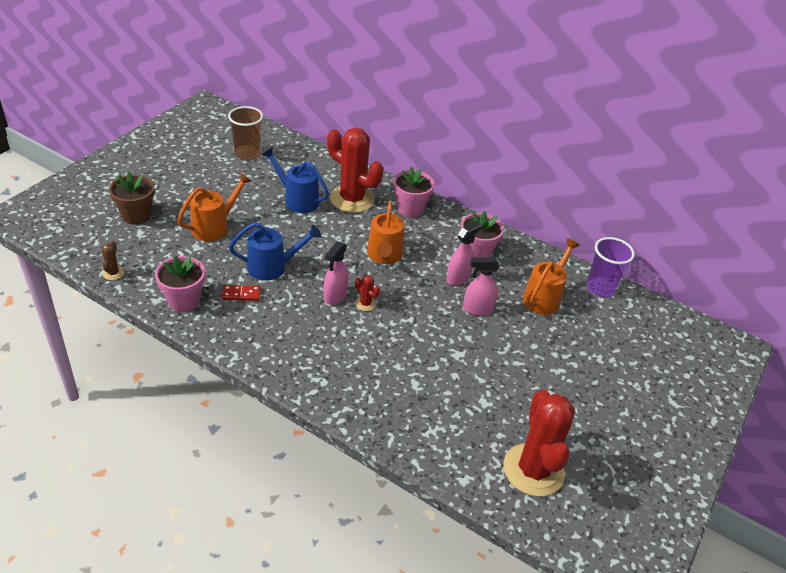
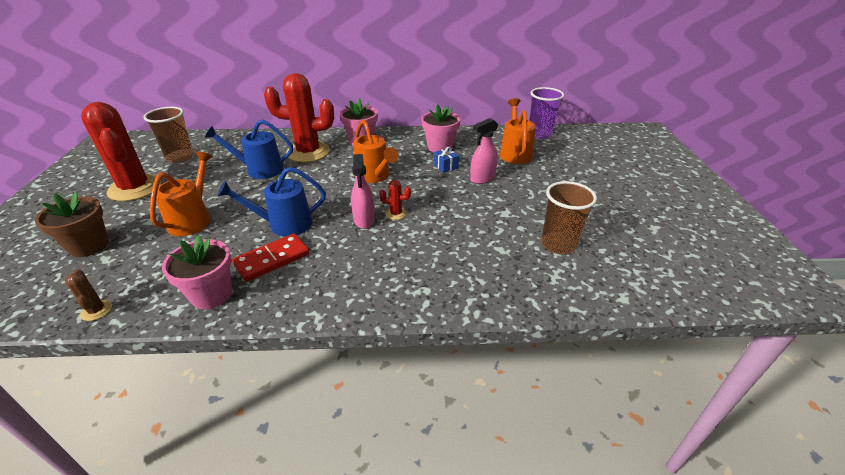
camera: 30 degrees left, 5 degrees down
red domino [222,285,261,301] -> red domino [232,233,310,282], size x1.59
blue watering can [229,222,321,281] -> blue watering can turned 150 degrees counterclockwise [217,167,326,236]
pink spray bottle [446,221,481,286] -> blue gift [434,147,459,173]
red cactus [504,390,575,497] -> red cactus moved to [81,102,161,201]
none -> brown cup [541,181,597,254]

